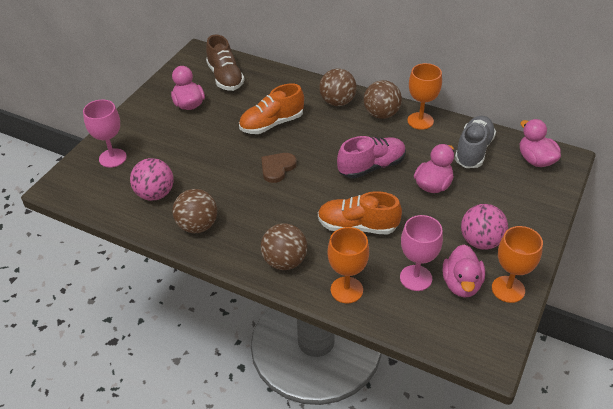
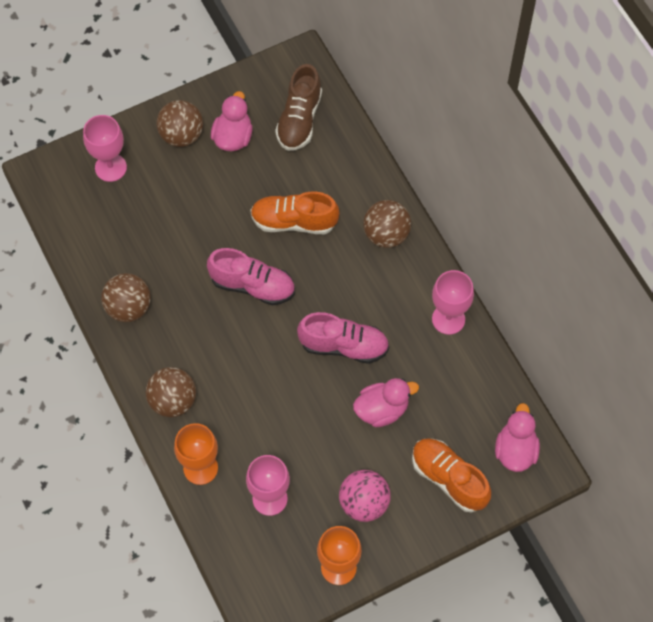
camera: 35 degrees right, 20 degrees up
pink ball [130,158,174,201] -> none
brown heart [261,153,297,183] -> pink shoe [207,248,295,305]
orange shoe [318,191,402,235] -> orange shoe moved to [412,438,491,513]
brown ball [364,80,402,119] -> brown ball moved to [157,100,203,147]
orange goblet [407,63,442,130] -> pink goblet [432,270,474,335]
pink duck [443,244,485,298] -> none
grey shoe [455,116,496,168] -> none

